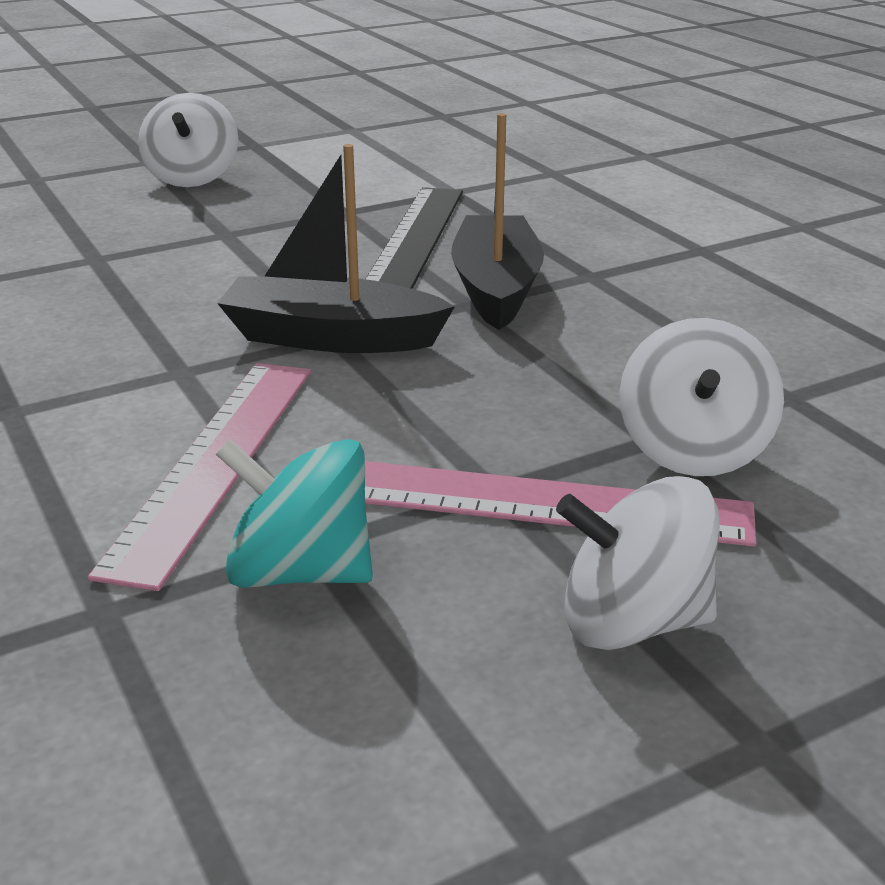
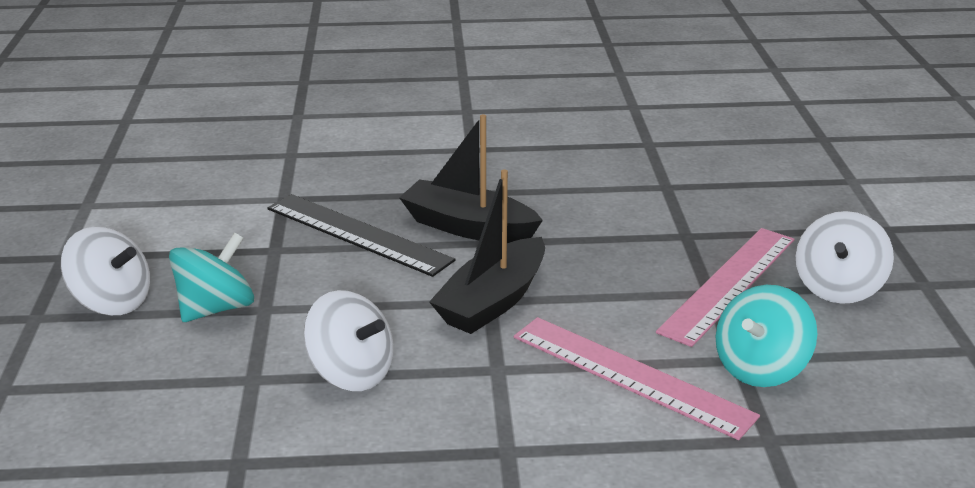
camera: 65 degrees left, 0 degrees up
white spinning top [619,318,784,476] -> white spinning top moved to [303,290,394,391]
none -> turquoise spinning top [169,232,254,322]

